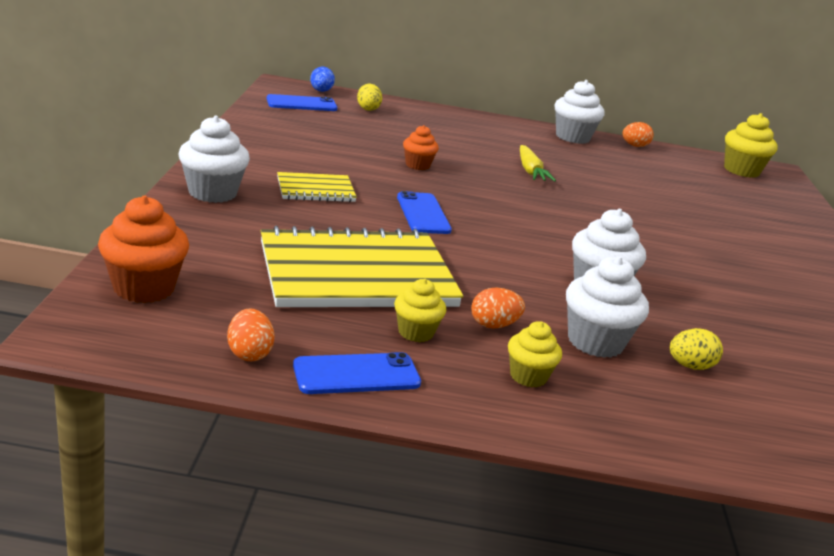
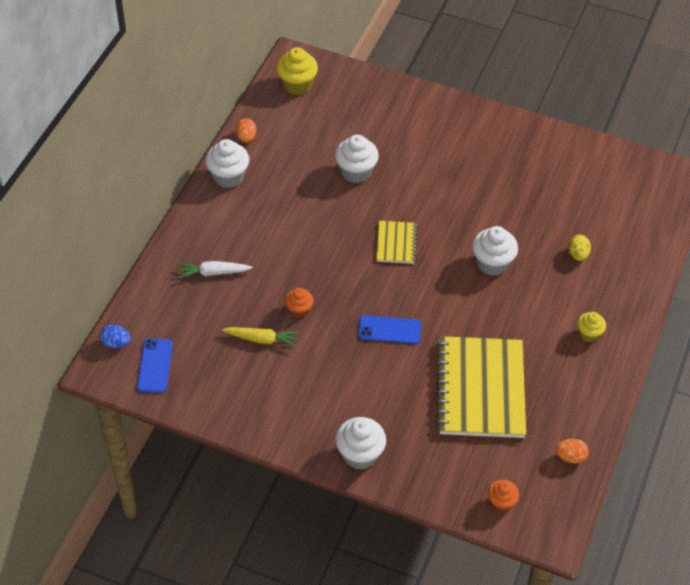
camera: 70 degrees left, 25 degrees up
orange cupcake [98,196,189,303] -> orange cupcake [488,480,519,512], size x0.61
yellow notebook [277,172,357,202] -> yellow notebook moved to [377,221,418,264]
blue phone [293,352,421,394] -> none
yellow egg [357,84,382,111] -> none
yellow cupcake [394,279,446,342] -> none
orange egg [471,287,525,329] -> none
yellow carrot [520,145,556,182] -> yellow carrot moved to [222,327,299,347]
white cupcake [566,256,649,358] -> white cupcake moved to [335,134,379,183]
none -> white carrot [178,261,253,278]

